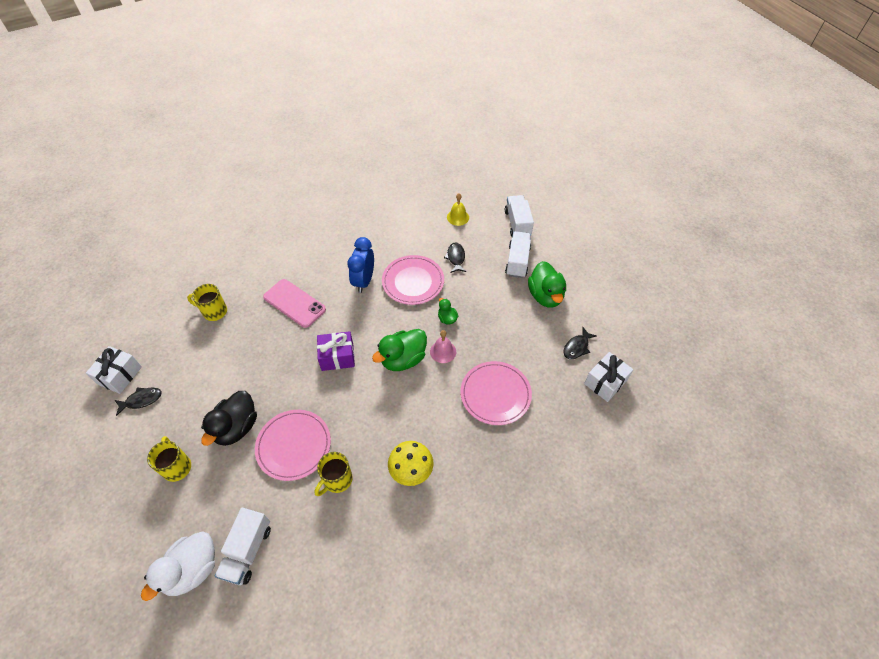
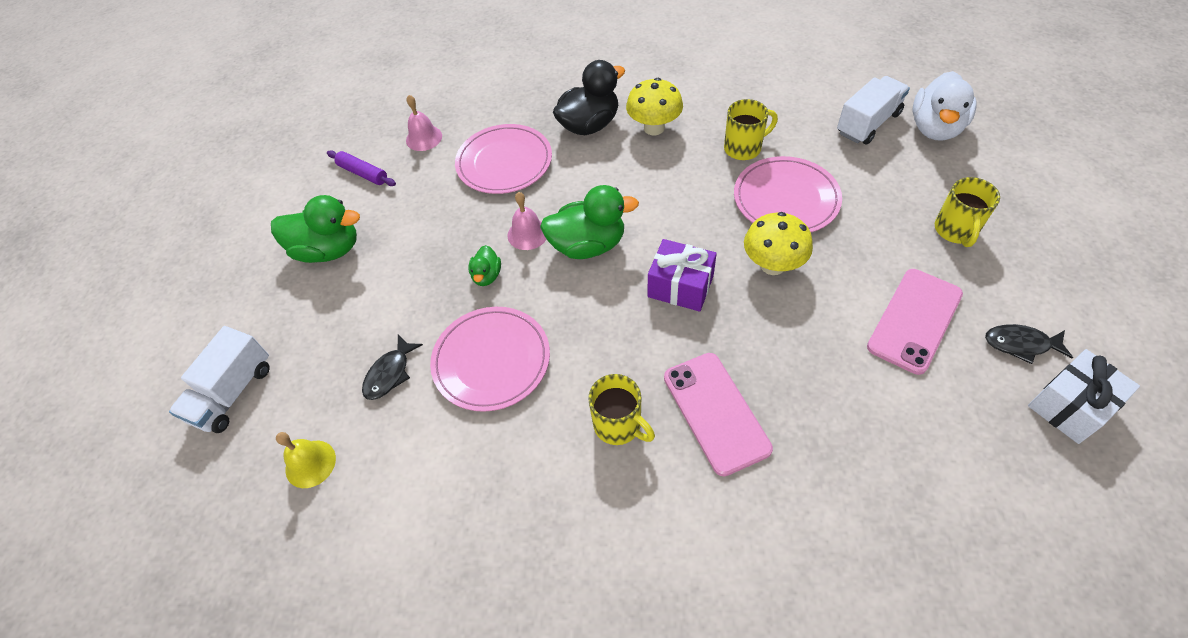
camera: 145 degrees left, 0 degrees up
white duck [141,532,215,601] -> white duck turned 135 degrees clockwise [912,71,977,141]
yellow mug [187,284,227,321] -> yellow mug moved to [588,374,655,445]
black duck [201,391,257,446] -> black duck moved to [553,60,625,135]
blue clock [347,237,374,293] -> none
white truck [505,231,531,278] -> none
green duck [528,261,566,308] -> green duck turned 75 degrees clockwise [271,195,360,263]
black fish [563,327,597,359] -> purple rolling pin [327,150,396,186]
white gift [584,352,633,402] -> none
none -> pink bell [406,95,442,151]
none -> yellow mushroom [744,212,813,275]
none -> pink phone [867,269,963,375]

